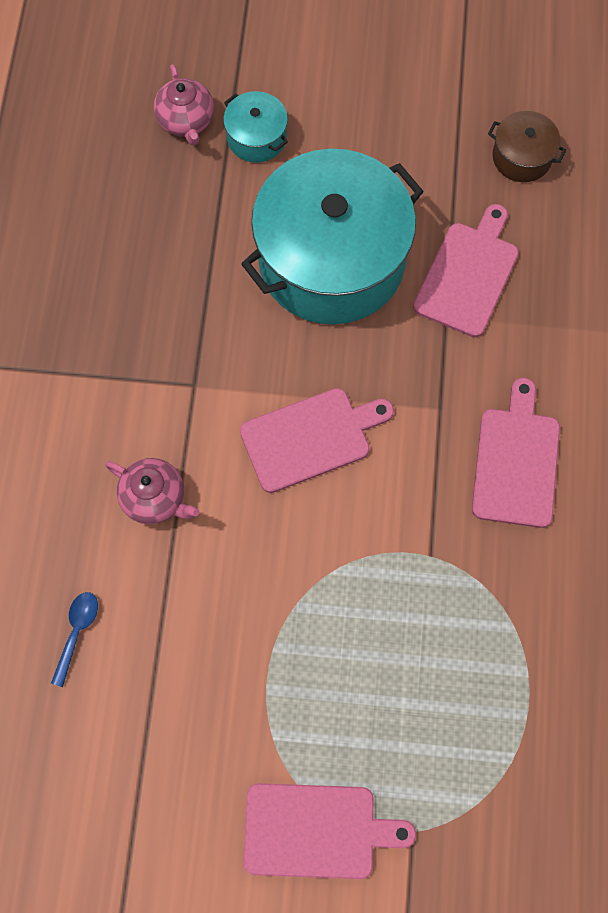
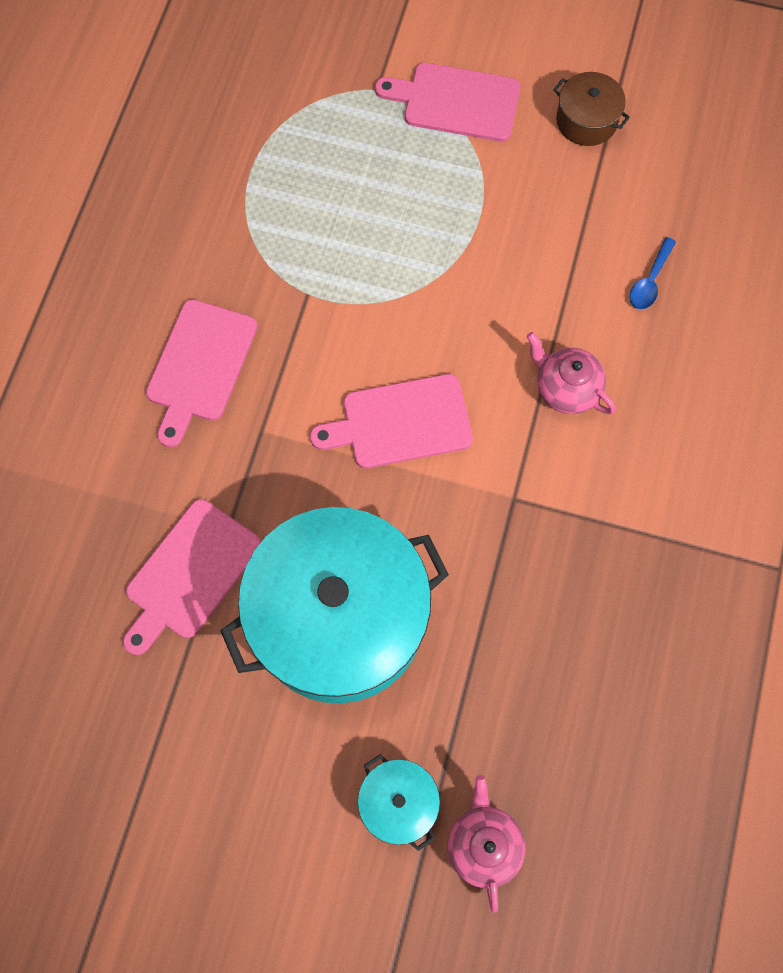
camera: 170 degrees left, 0 degrees up
brown pot [488,111,566,182] -> brown pot moved to [553,72,630,146]

